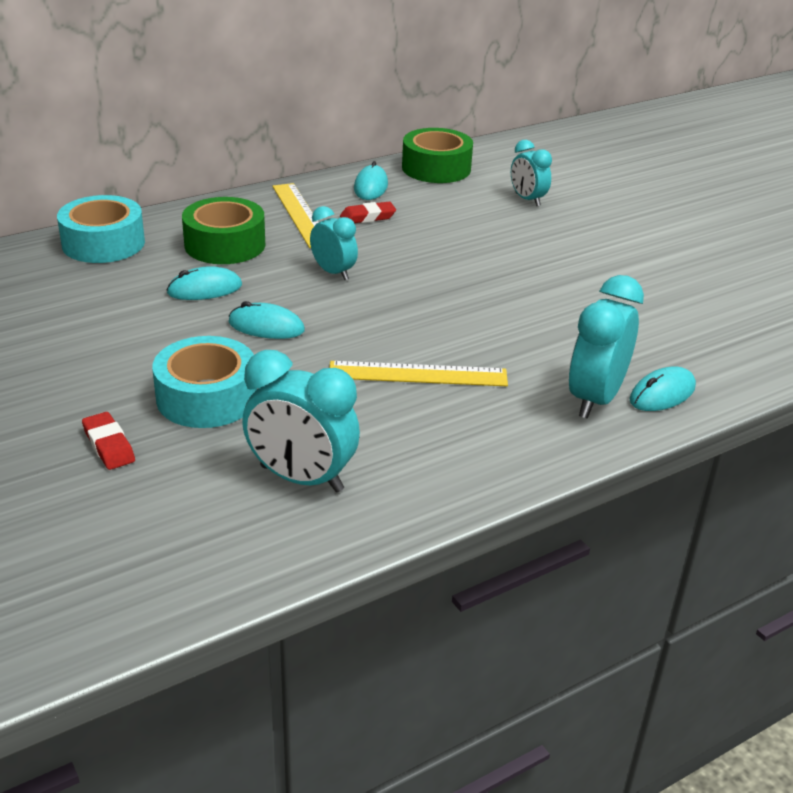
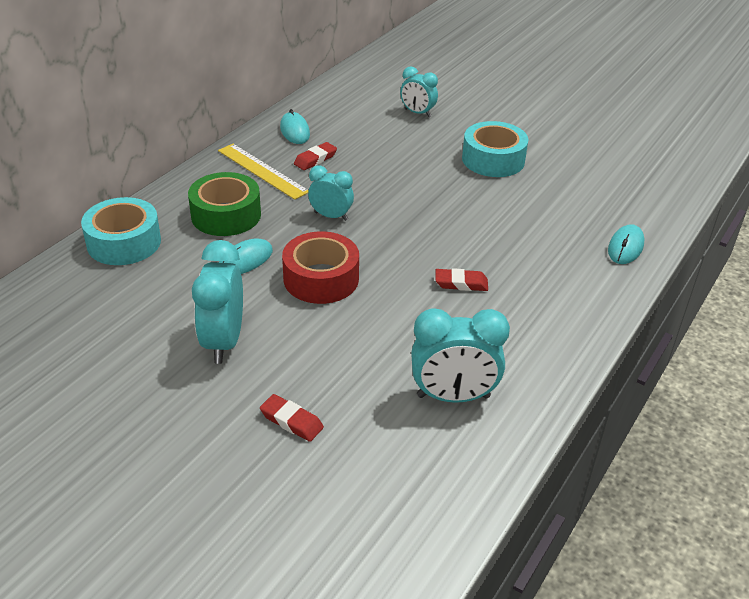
camera: 25 degrees left, 5 degrees up
turquoise tape [152,336,257,428] -> turquoise tape moved to [462,121,529,177]
turquoise mouse [228,301,305,339] -> red tape [282,231,359,304]
yellow ruler [329,361,508,386] -> red eraser [435,268,488,291]
green tape [402,128,473,183] -> none
turquoise clock [568,275,644,419] -> turquoise clock moved to [192,240,243,364]

